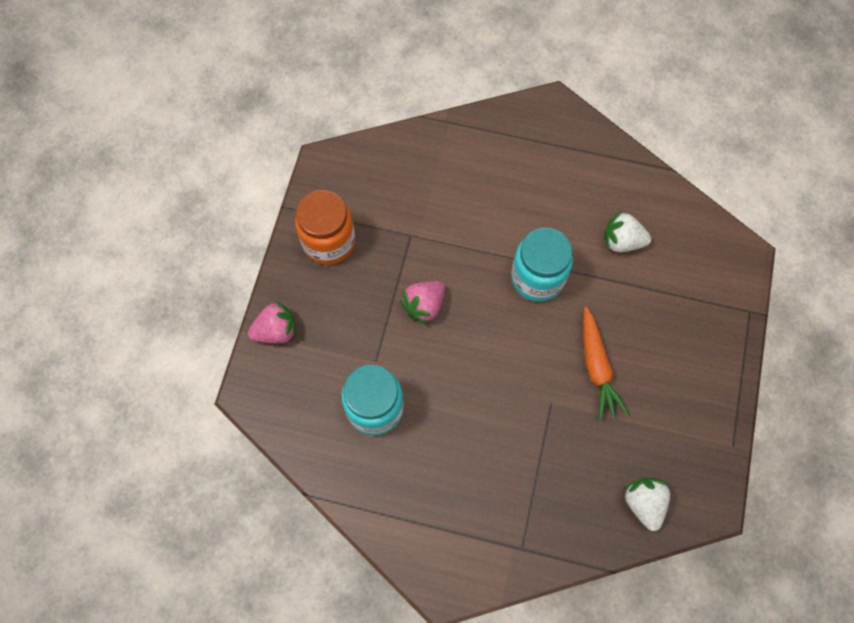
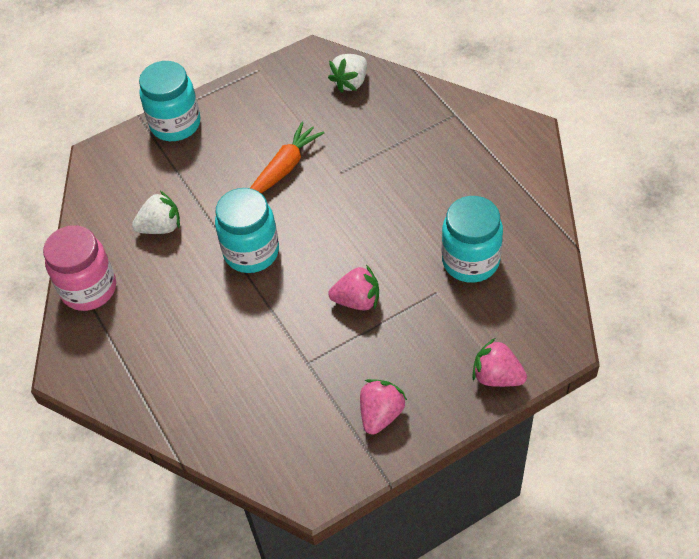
camera: 130 degrees left, 15 degrees down
orange jar [295,190,355,265] -> pink strawberry [360,379,407,435]
white strawberry [604,211,651,252] -> white strawberry turned 75 degrees counterclockwise [132,191,180,234]
none -> pink jar [43,225,116,311]
none -> turquoise jar [139,61,201,141]

